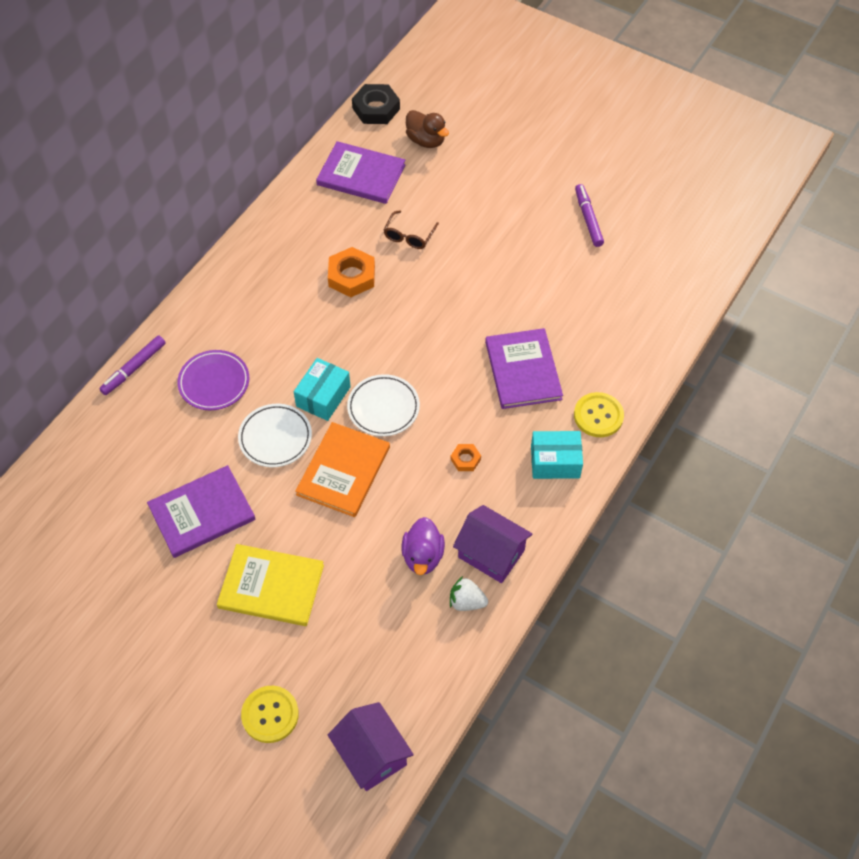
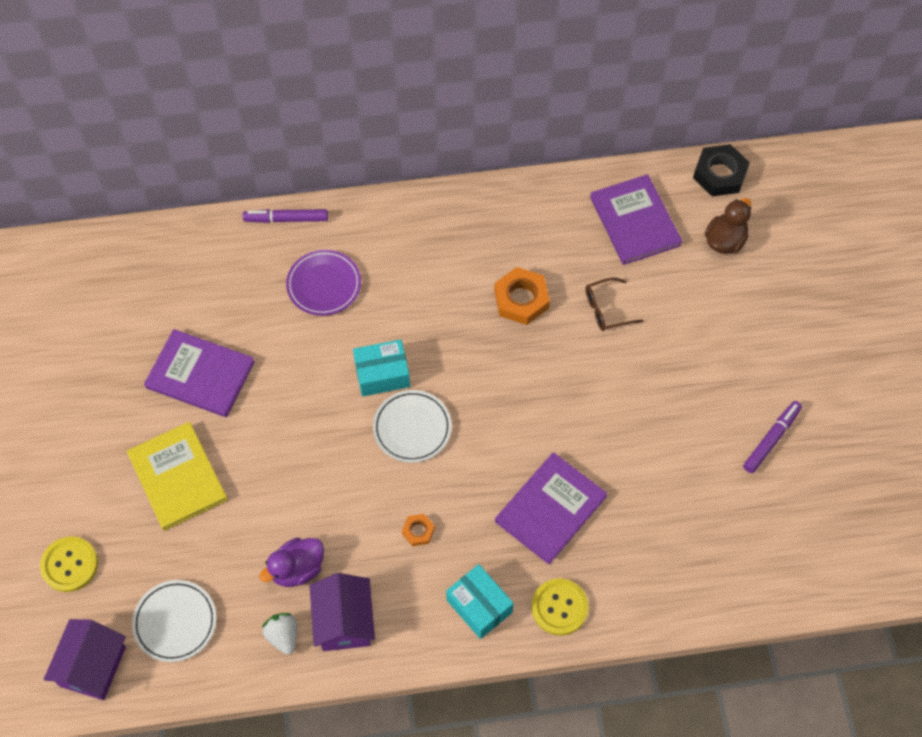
camera: 50 degrees right, 5 degrees up
white plate [238,404,312,467] -> white plate moved to [132,580,216,662]
orange book [295,422,390,517] -> none
brown duck [406,110,449,148] -> brown duck turned 150 degrees counterclockwise [704,198,751,254]

